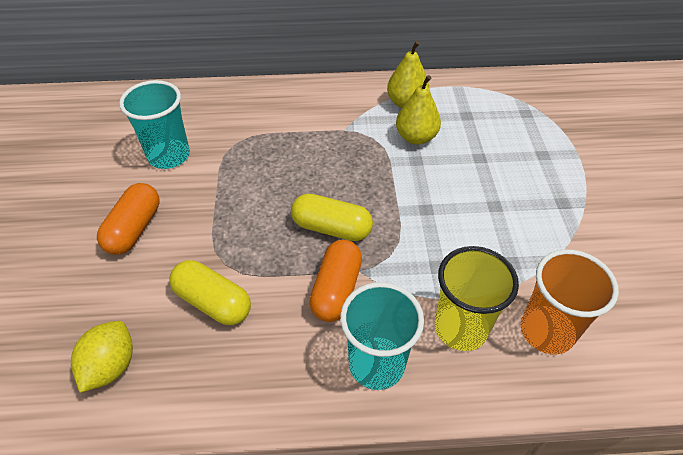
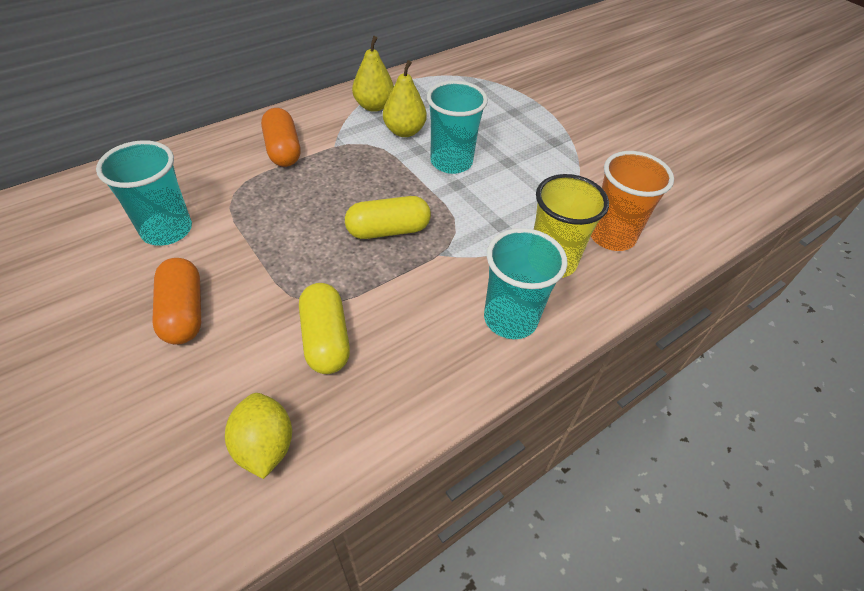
camera: 35 degrees left, 0 degrees up
yellow capsule [170,260,251,325] -> yellow capsule turned 75 degrees clockwise [299,283,350,374]
orange capsule [309,240,362,322] -> orange capsule moved to [261,108,300,167]
none -> turquoise cup [427,81,488,174]

